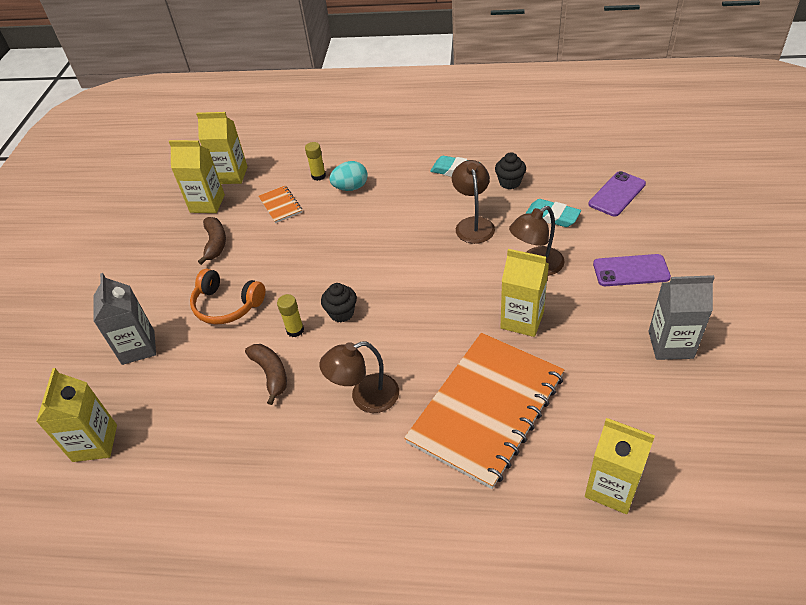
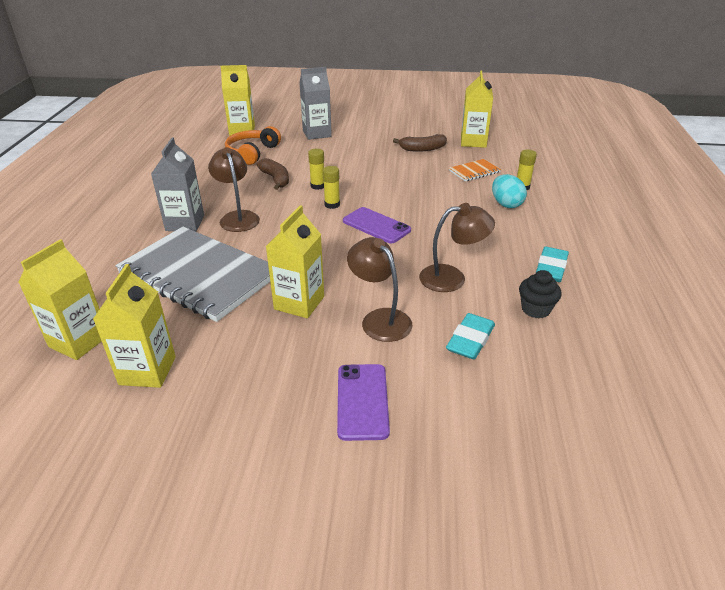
camera: 85 degrees right, 10 degrees down
orange headphones [190,269,265,325] -> orange headphones moved to [225,126,281,165]
yellow carton [196,112,248,184] -> yellow carton moved to [93,264,176,388]
brown banana [245,344,287,405] -> brown banana turned 90 degrees counterclockwise [257,158,289,190]
black cupcake [321,283,357,322] -> yellow glue stick [323,166,340,209]
orange notebook [404,333,564,489] -> grey notebook [115,227,270,322]
purple phone [589,171,646,216] -> purple phone moved to [343,207,411,244]
grey carton [649,275,715,360] -> grey carton moved to [151,137,204,231]

